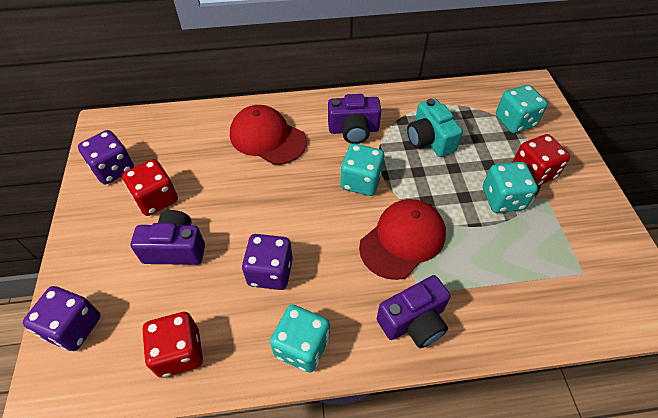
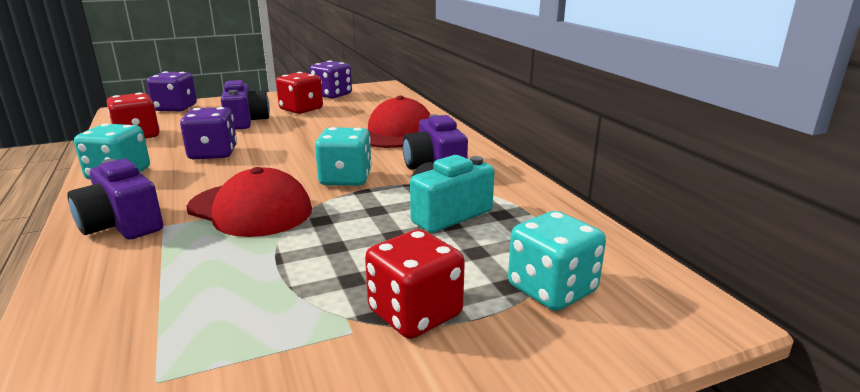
camera: 75 degrees right, 30 degrees down
turquoise dice [483,162,538,213] -> none

